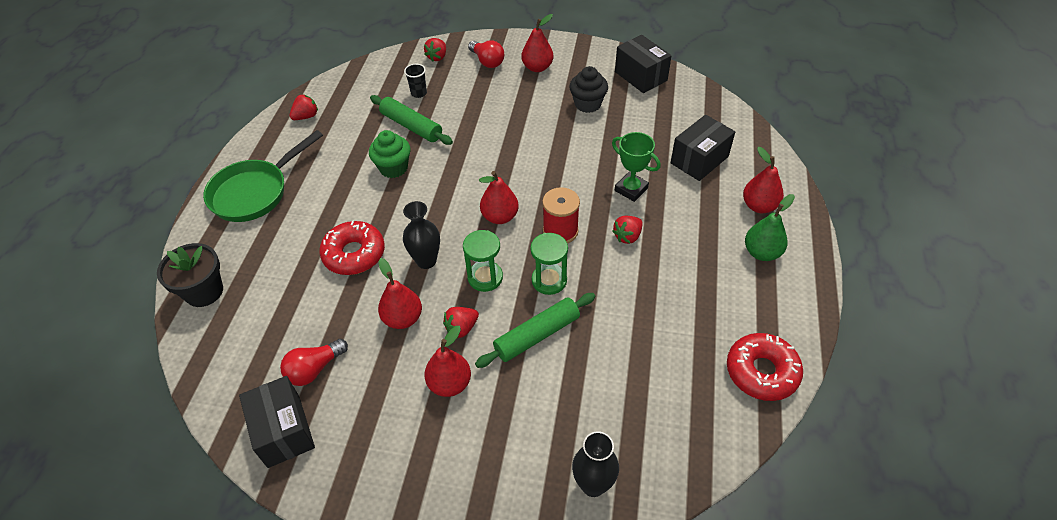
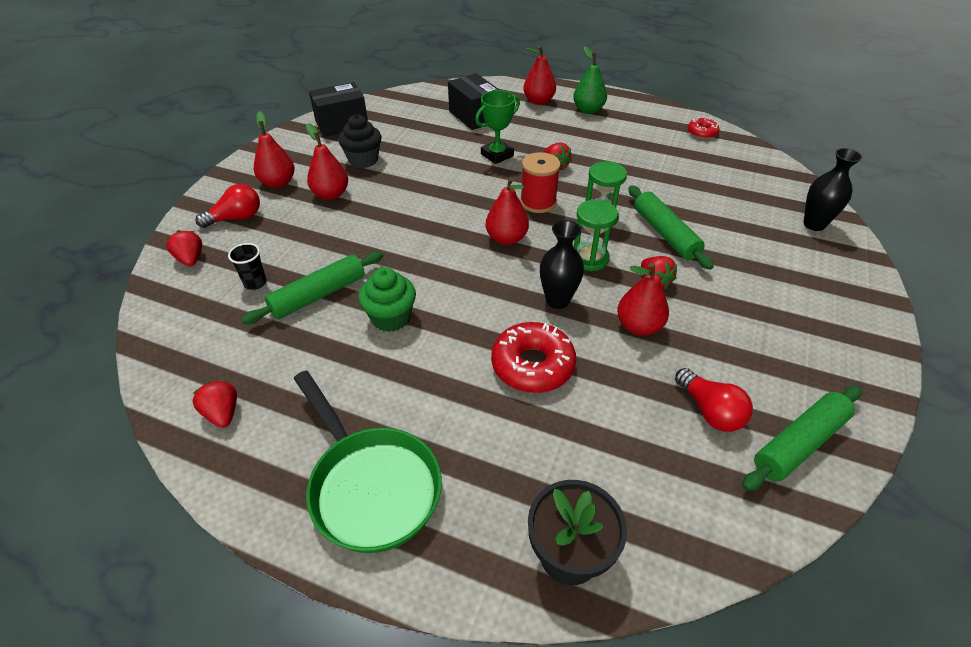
camera: 80 degrees left, 5 degrees down
black box [239,376,315,468] -> green rolling pin [742,386,862,491]
red strawberry [424,38,446,61] -> red strawberry turned 150 degrees counterclockwise [166,230,202,266]
red pear [424,326,471,397] -> red pear moved to [306,123,348,200]
red donut [727,333,803,401] -> red donut [688,117,720,139], size x0.55

